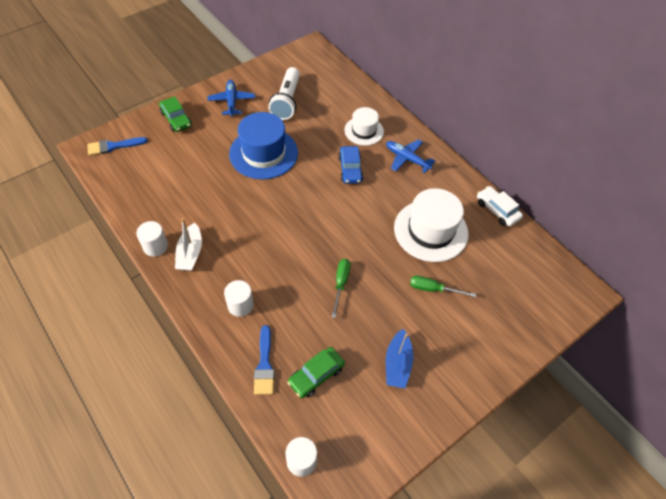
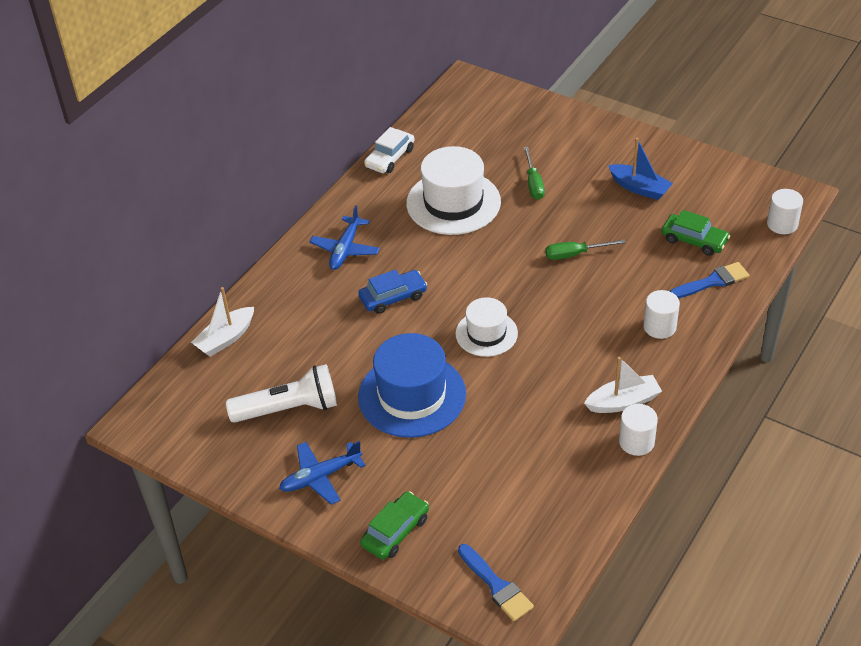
camera: 105 degrees left, 10 degrees down
white hat [344,107,384,146] -> white hat moved to [456,297,518,357]
blue boat [386,329,413,389] -> blue boat turned 45 degrees clockwise [608,138,673,200]
none -> white boat [191,287,254,357]

